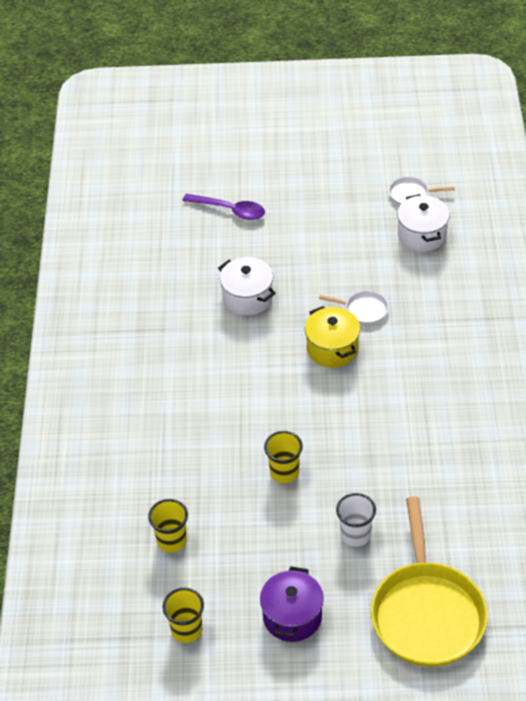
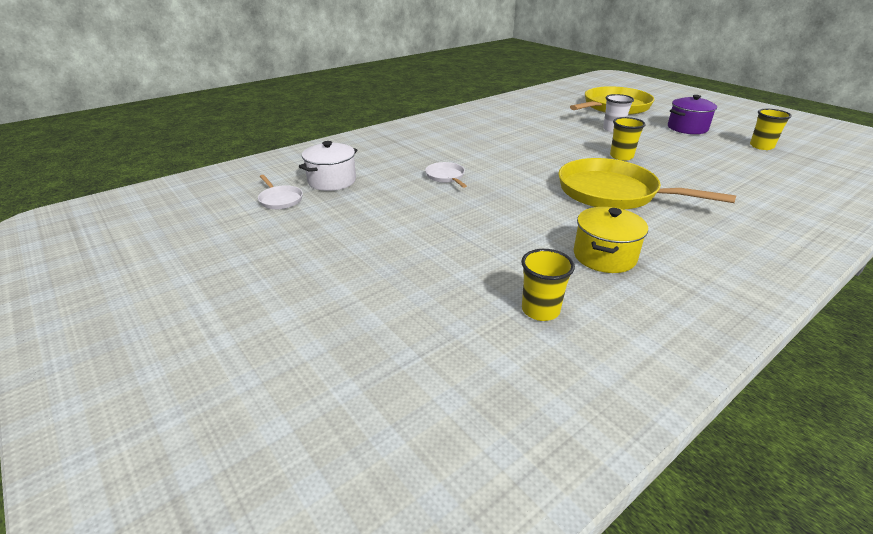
camera: 130 degrees left, 15 degrees down
yellow cup [148,499,188,552] -> yellow cup moved to [521,249,575,321]
purple spoon [183,194,265,220] -> none
white pot [218,257,276,316] -> none
yellow pot [305,306,360,368] -> yellow pot moved to [574,207,648,273]
none -> yellow pan [558,158,736,209]

